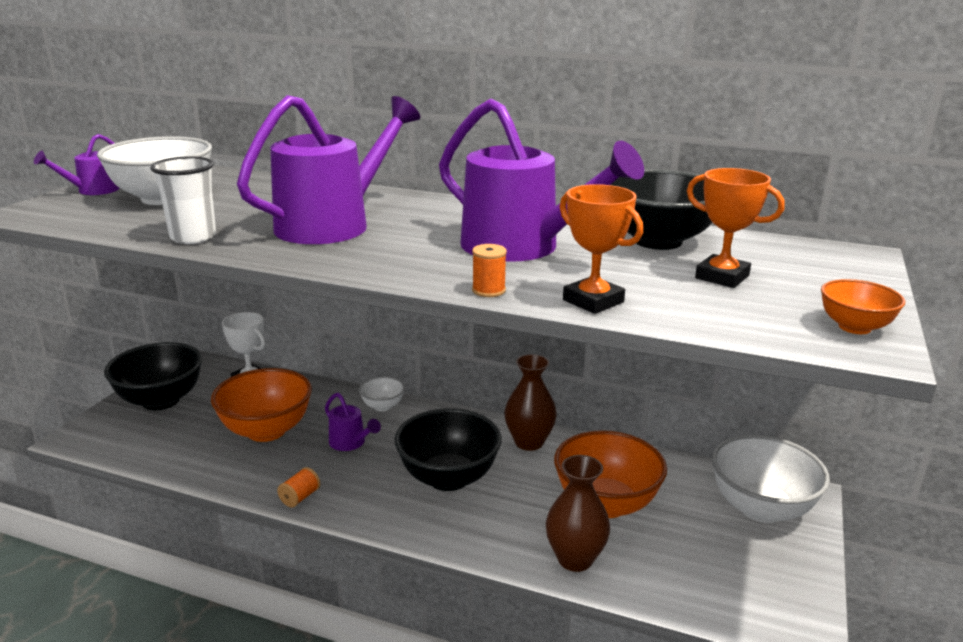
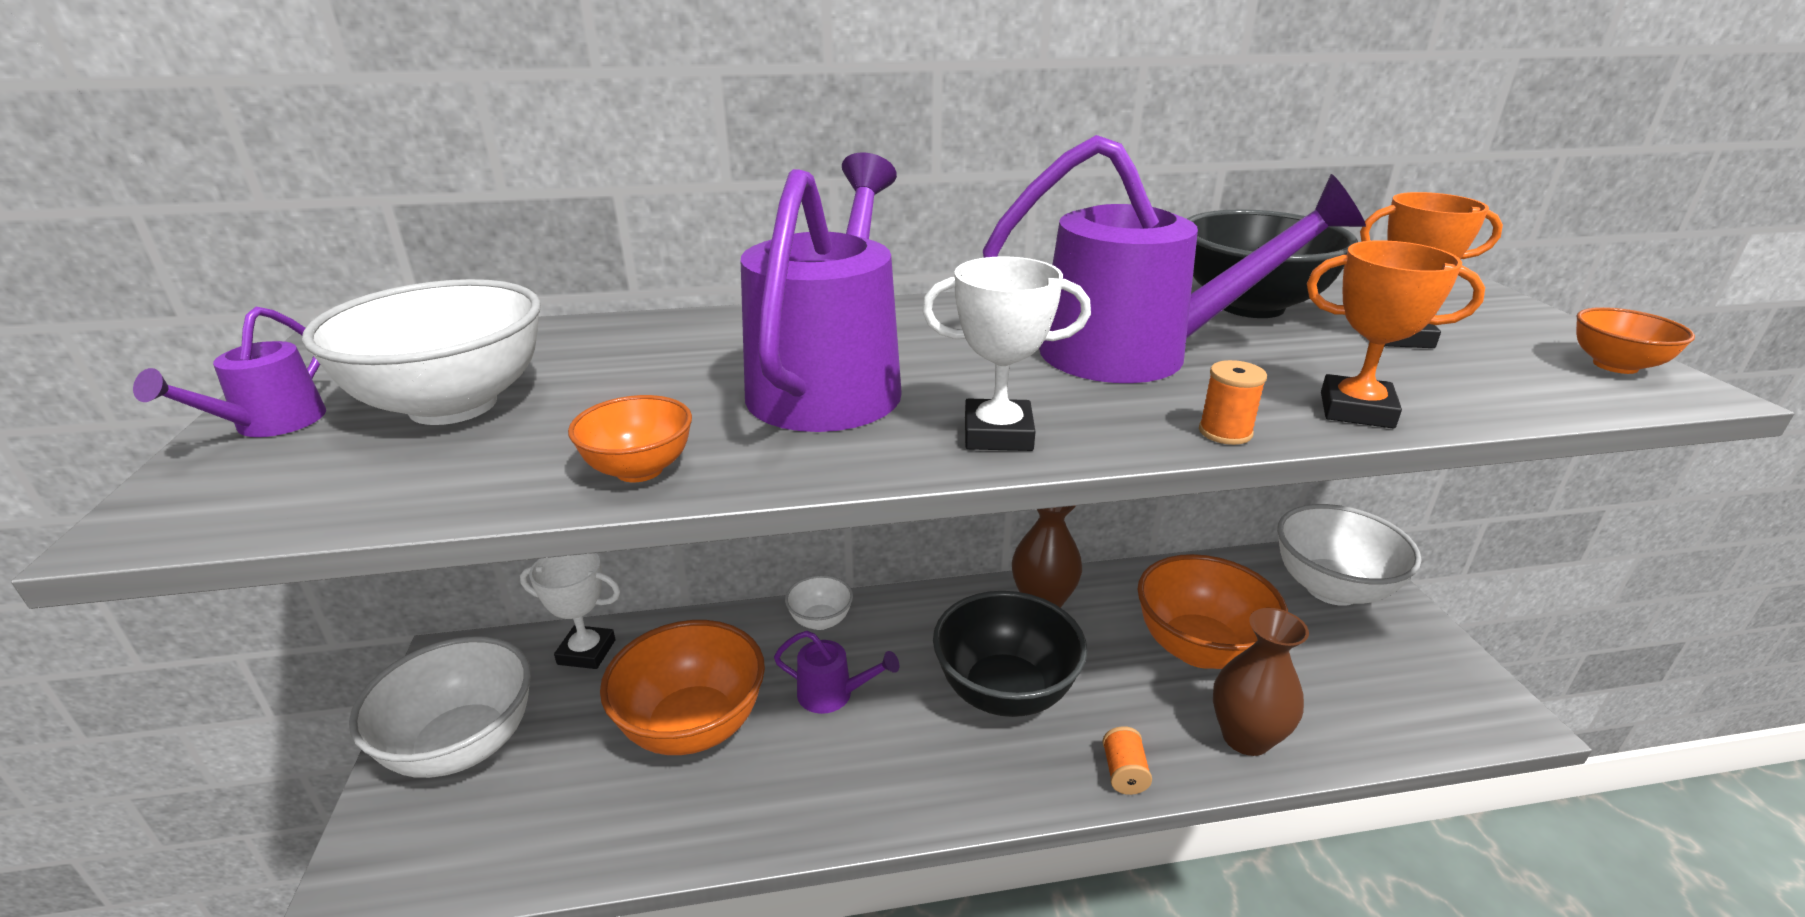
camera: 30 degrees left, 5 degrees up
black bowl [104,342,202,410] -> white bowl [349,636,531,778]
white cup [150,156,216,244] -> orange bowl [568,395,692,482]
orange spool [277,467,320,508] -> orange spool moved to [1102,726,1152,795]
none -> white trophy [922,256,1091,451]

